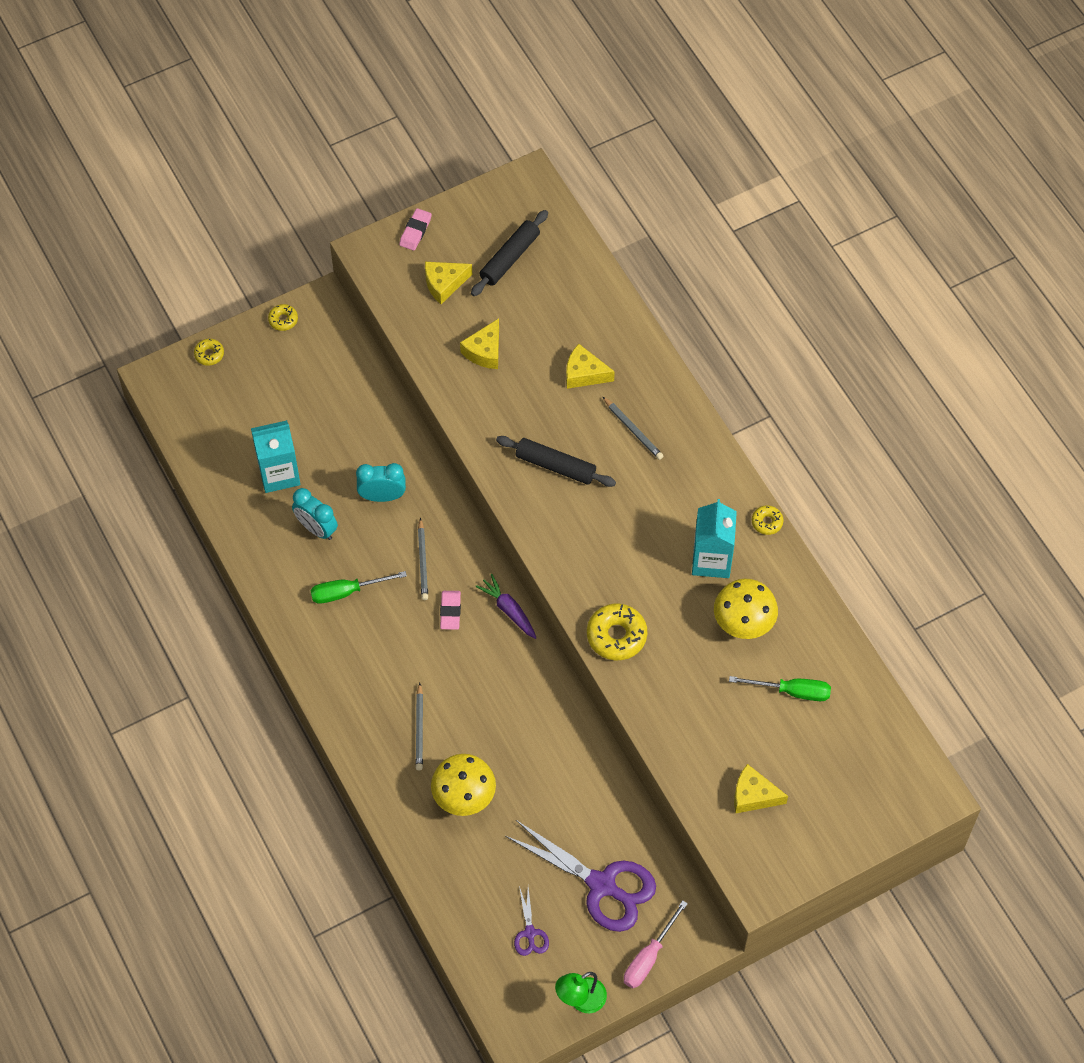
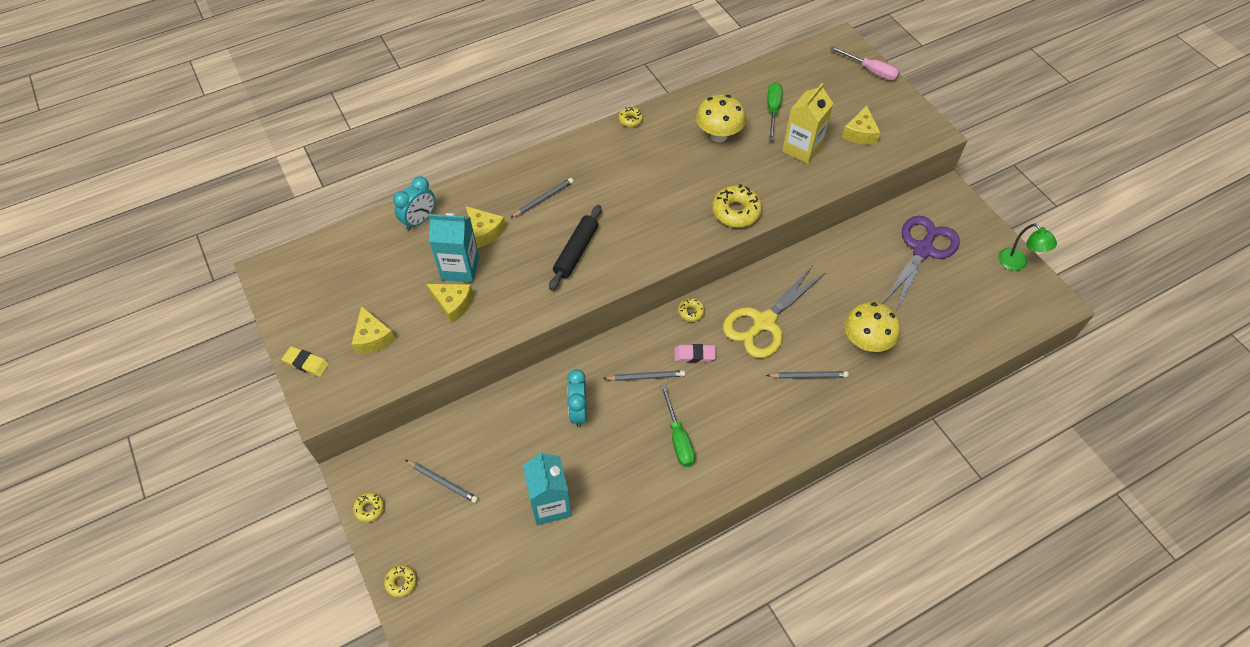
camera: 90 degrees left, 5 degrees down
turquoise clock [292,488,338,540] -> turquoise clock moved to [393,176,435,230]
pink eraser [399,208,432,251] -> yellow eraser [282,346,329,377]
black rolling pin [471,210,548,296] -> none
purple carrot [475,574,536,639] -> yellow donut [678,298,705,322]
purple scissors [514,886,549,956] -> none
yellow cheese [566,344,615,389] -> yellow cheese turned 60 degrees counterclockwise [466,206,506,248]
pink screwdriver [624,900,688,988] -> pink screwdriver moved to [830,46,900,80]
turquoise carton [692,499,737,578] -> turquoise carton moved to [429,213,479,282]
none -> grey pencil [406,460,478,503]
none -> yellow scissors [723,267,825,358]
none -> yellow carton [782,83,833,164]

